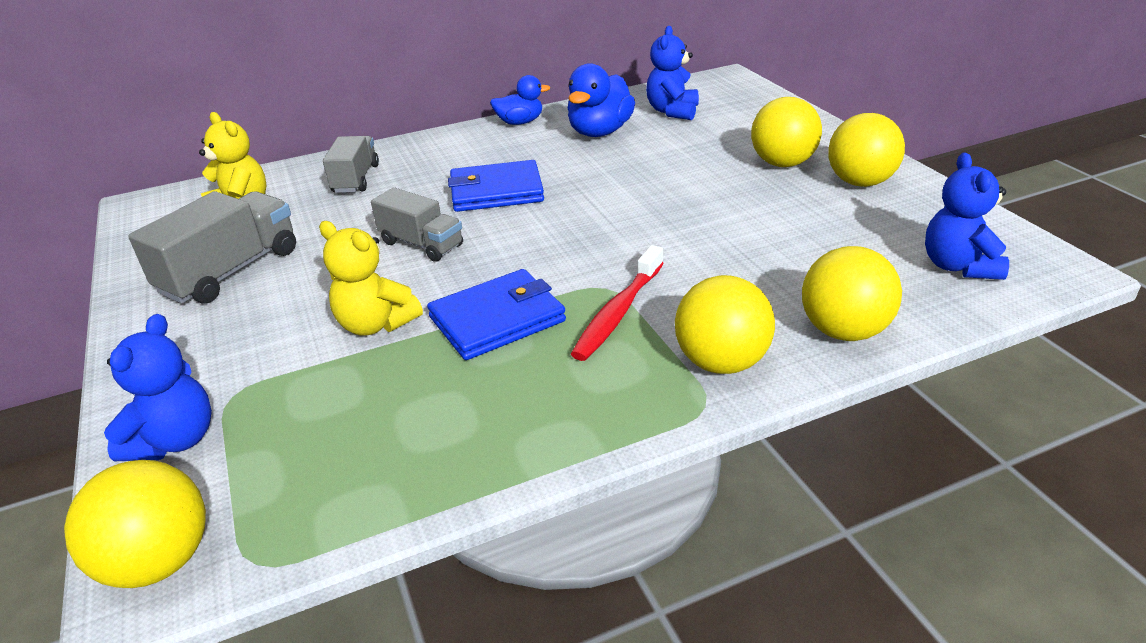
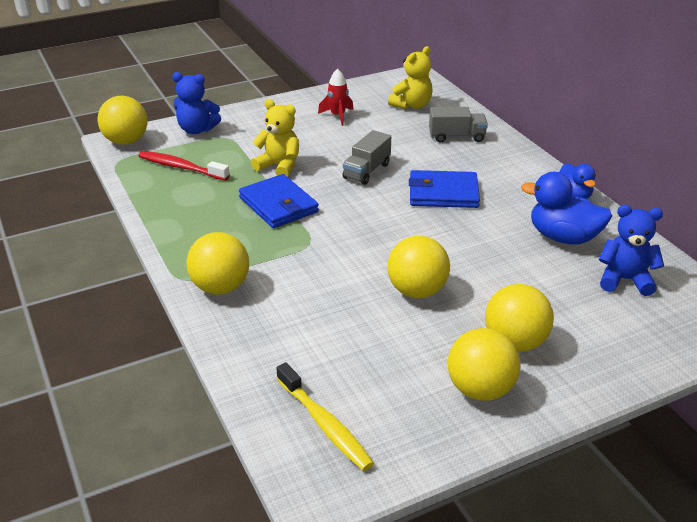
camera: 85 degrees right, 0 degrees up
grey truck [128,191,296,304] -> red rocket [318,69,354,126]
yellow teddy bear [319,221,423,336] -> yellow teddy bear turned 90 degrees clockwise [251,99,299,177]
blue wallet [448,160,544,212] -> blue wallet turned 75 degrees counterclockwise [409,170,480,208]
red toothbrush [571,245,664,361] -> red toothbrush moved to [138,151,230,181]
yellow ball [802,246,902,341] -> yellow ball moved to [387,236,450,298]
blue teddy bear [925,153,1009,280] -> yellow toothbrush [276,363,374,471]

